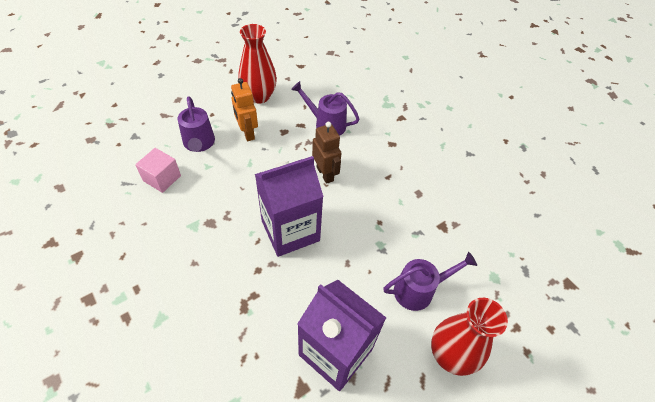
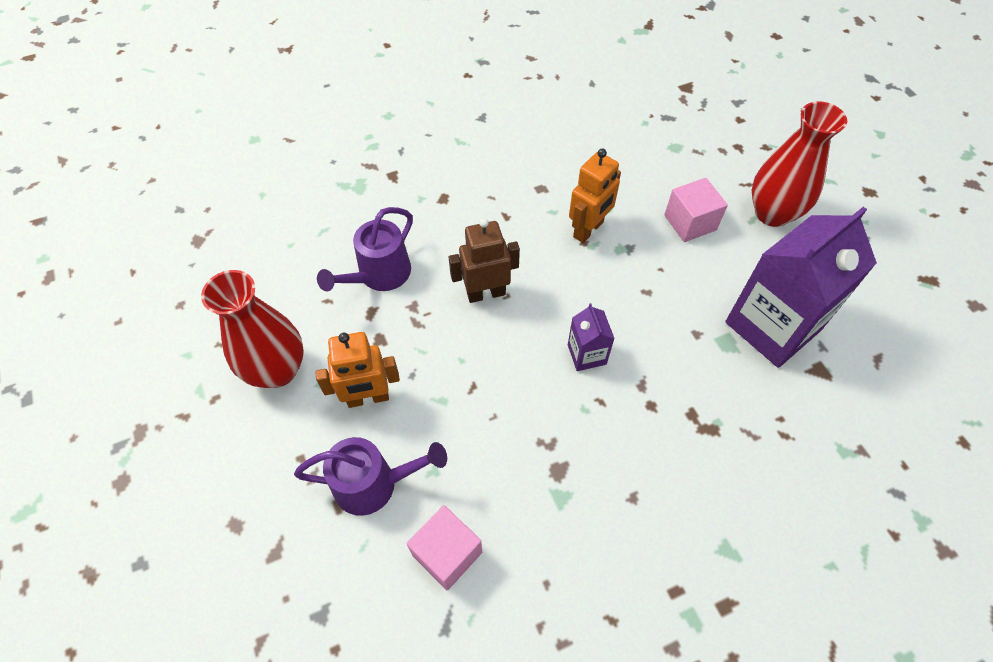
camera: 75 degrees left, 5 degrees up
purple carton [255,156,323,257] -> purple carton [568,303,615,371], size x0.45
purple watering can [383,252,477,311] -> pink cube [664,178,728,242]
none -> orange robot [569,149,621,243]

